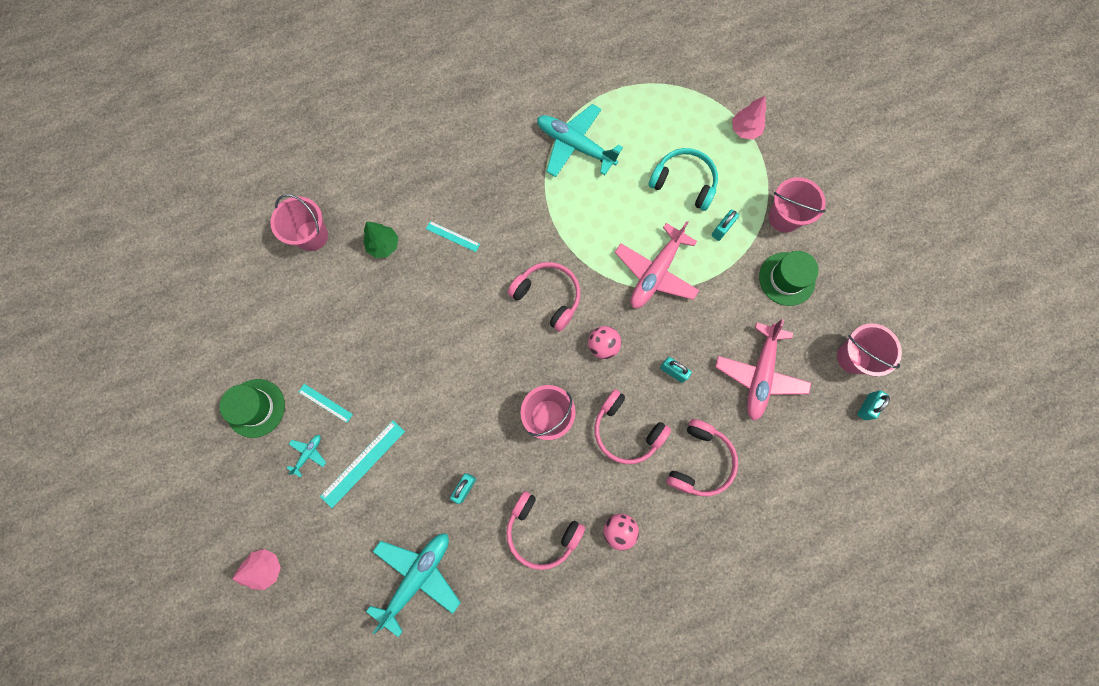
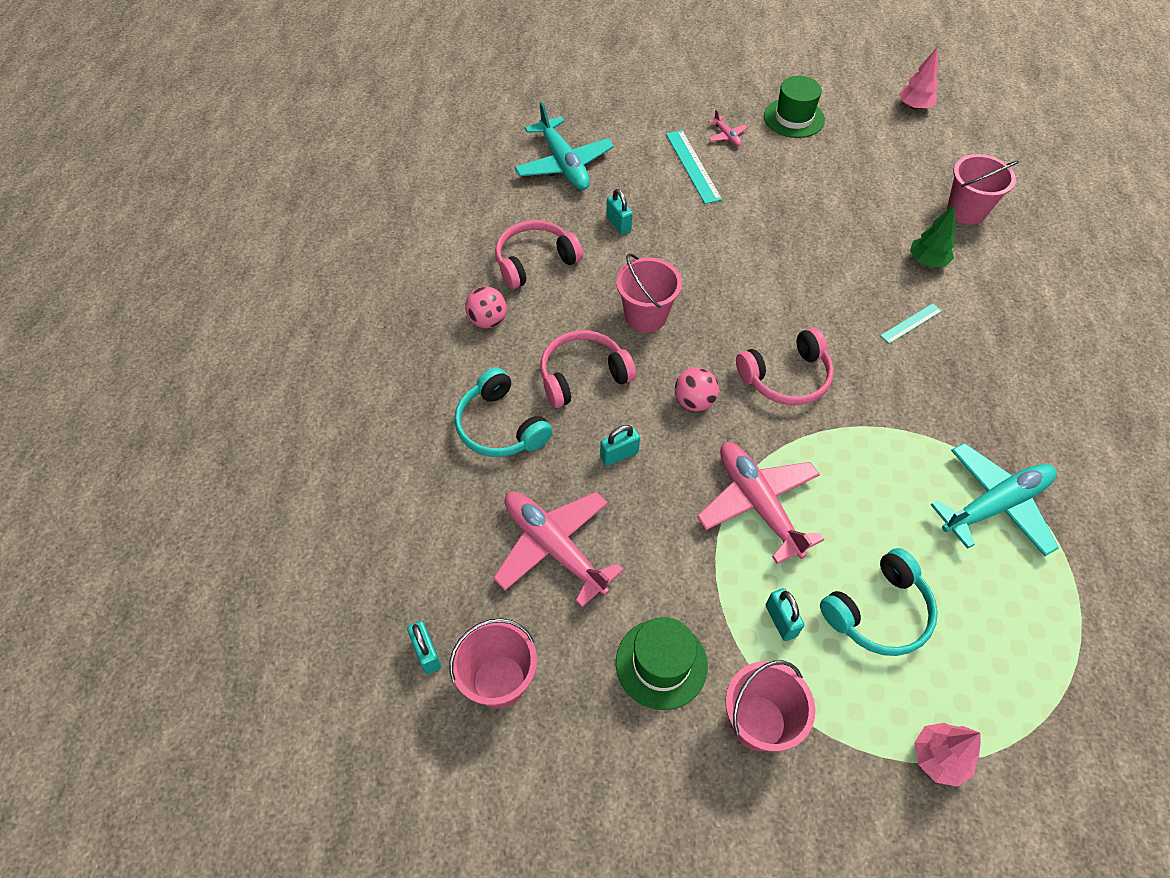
camera: 120 degrees right, 20 degrees down
pink tree [233,549,281,590] -> pink tree moved to [899,48,938,110]
turquoise plane [287,435,326,478] -> pink plane [708,110,748,146]
turquoise ruler [299,384,353,423] -> none
pink headphones [666,419,738,496] -> turquoise headphones [454,368,553,457]

